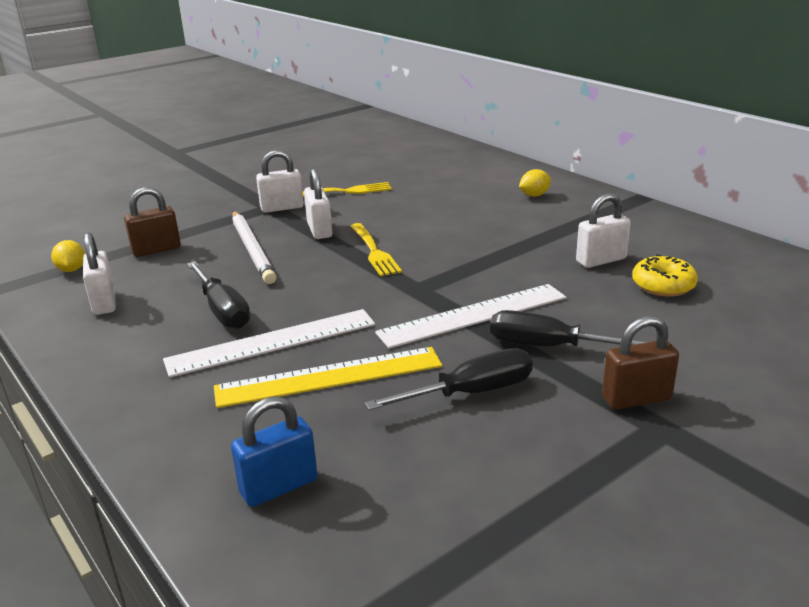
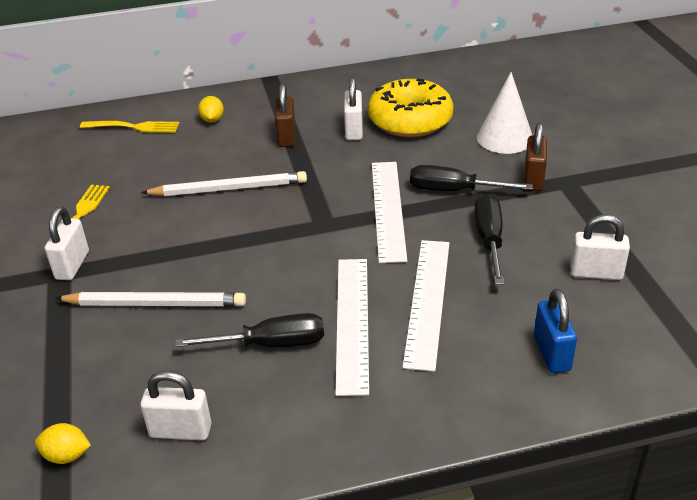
camera: 65 degrees left, 10 degrees up
brown padlock [124,187,181,257] -> brown padlock moved to [275,84,296,147]
yellow ruler [214,347,442,408] -> white ruler [402,240,449,372]
white padlock [304,169,332,239] -> white padlock moved to [570,214,630,280]
yellow fork [350,223,402,276] -> yellow fork moved to [80,121,180,133]
black screwdriver [490,310,649,347] -> black screwdriver turned 60 degrees clockwise [410,165,533,191]
yellow donut [632,254,698,297] -> yellow donut [368,78,453,137], size x1.82
none -> white pencil [141,171,307,196]
none -> white cone [477,72,532,154]

